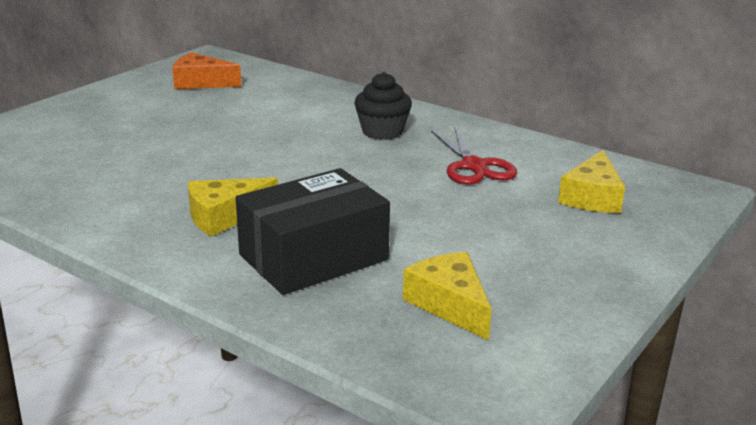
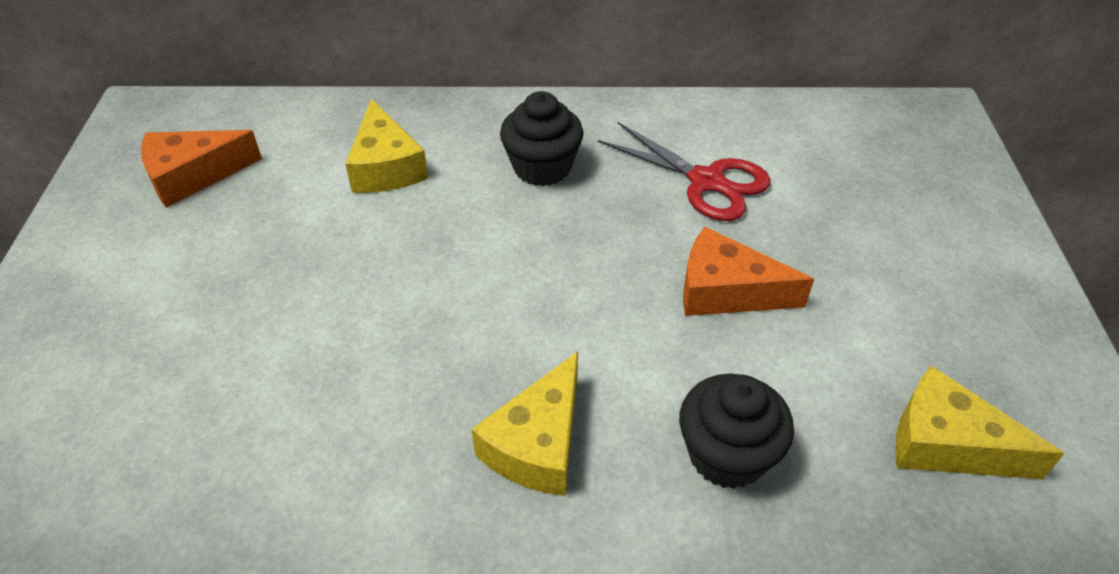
camera: 35 degrees left, 20 degrees up
black box [236,168,390,295] -> black cupcake [679,374,794,489]
yellow cheese [558,150,625,213] -> yellow cheese moved to [345,99,429,193]
none -> orange cheese [683,227,814,316]

